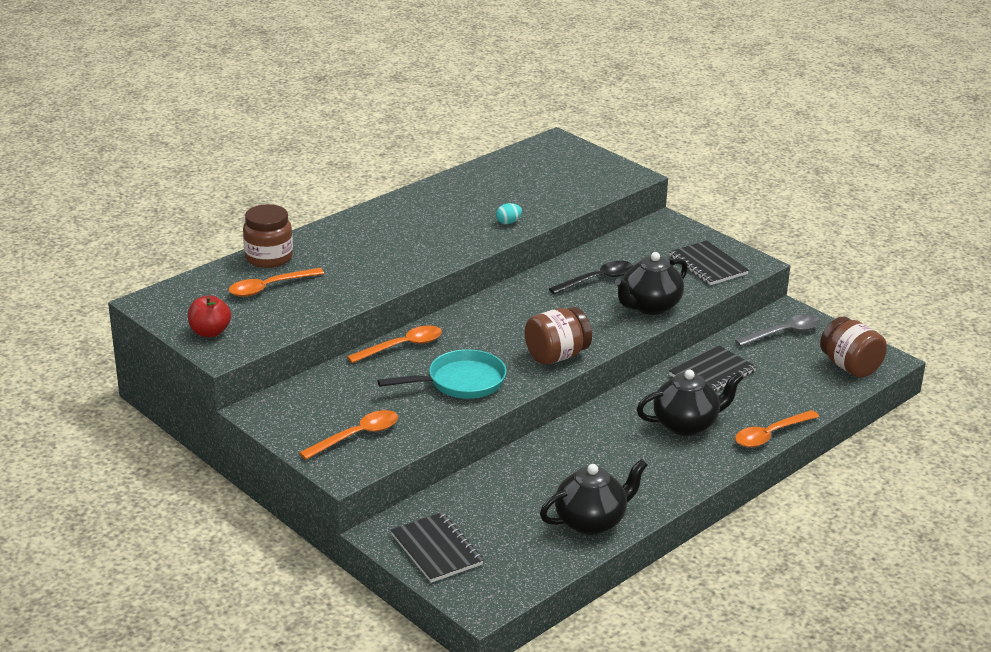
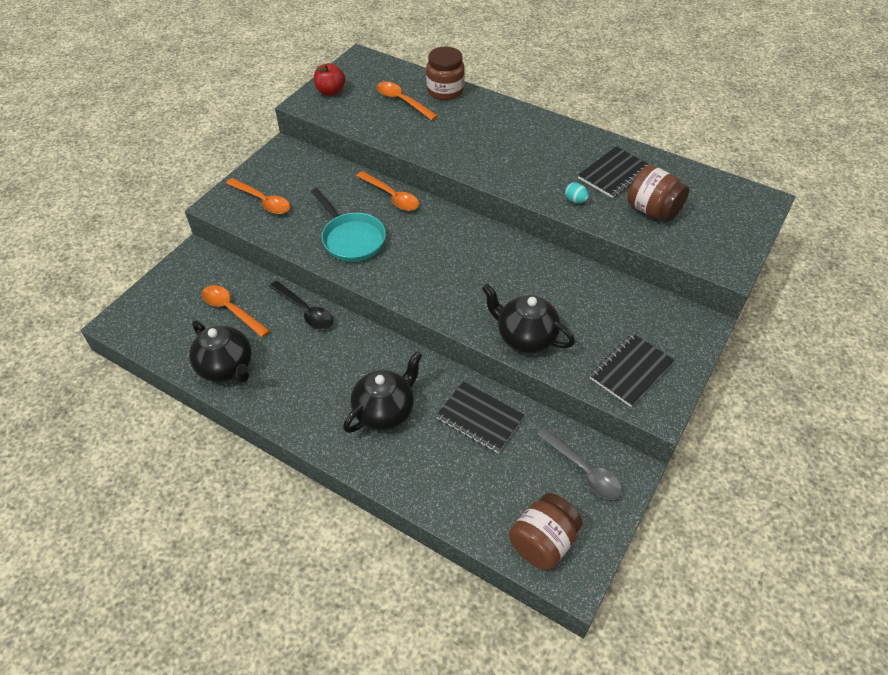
camera: 75 degrees right, 20 degrees up
black notebook [391,512,484,583] -> black notebook moved to [578,146,650,198]
brown jar [524,307,592,365] -> brown jar moved to [627,165,689,222]
black spoon [549,261,633,294] -> black spoon moved to [269,281,333,330]
black teapot [637,370,743,436] -> black teapot turned 105 degrees counterclockwise [343,351,422,433]
orange spoon [735,410,819,447] -> orange spoon moved to [202,285,270,337]

